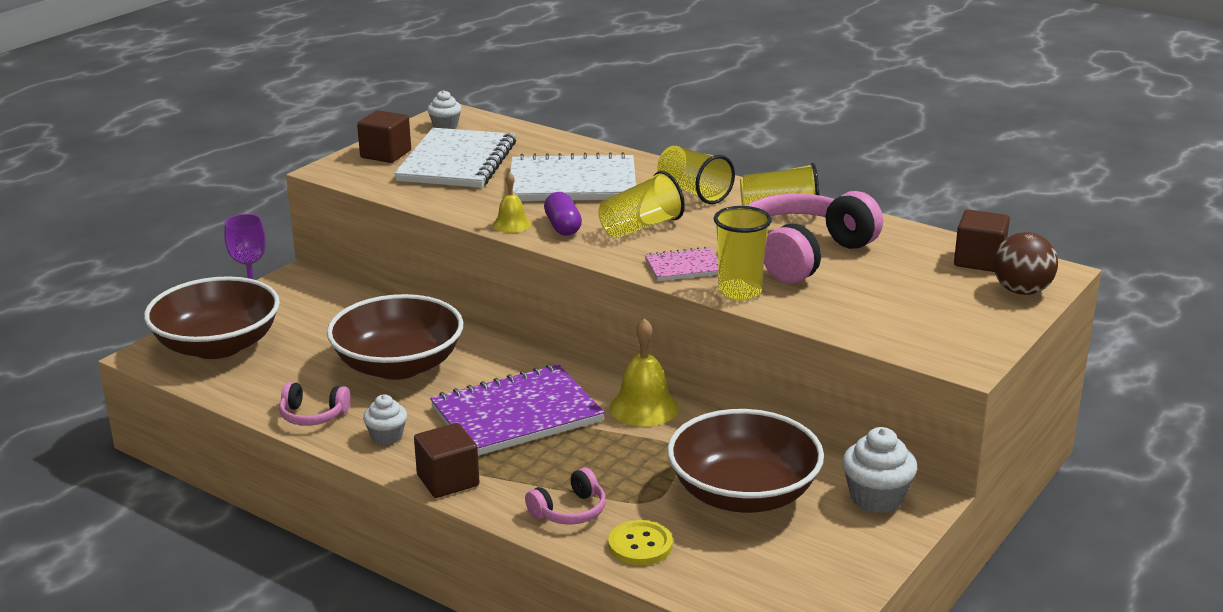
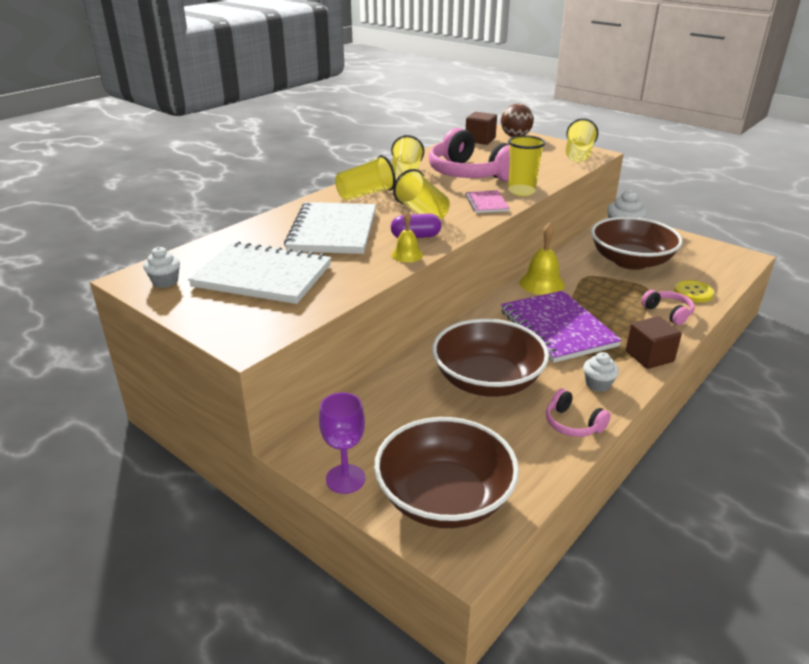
camera: 85 degrees left, 5 degrees up
pink headphones [279,382,351,426] -> pink headphones turned 120 degrees clockwise [546,389,611,437]
brown cube [357,110,411,163] -> none
none -> yellow cup [566,118,598,162]

